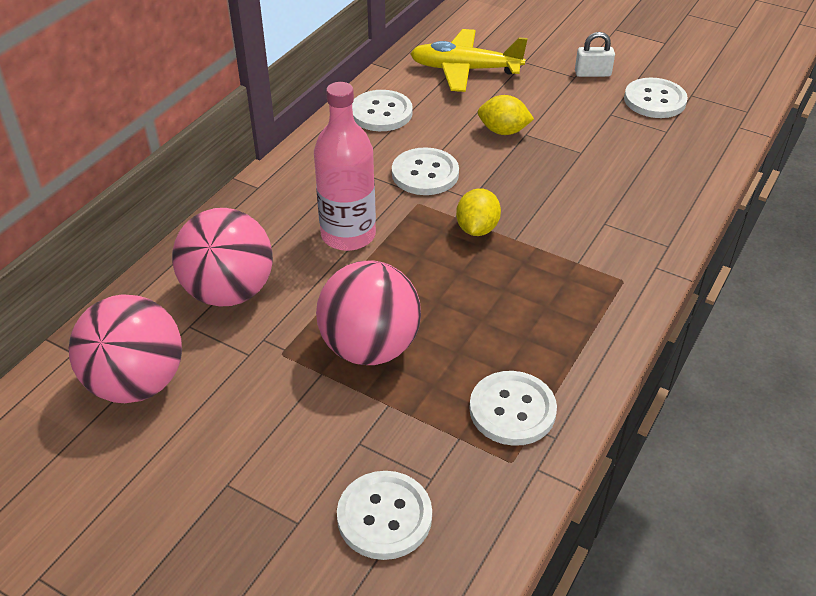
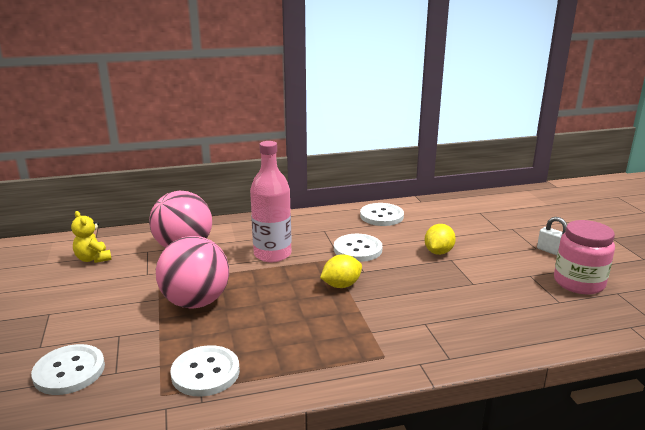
camera: 45 degrees right, 20 degrees down
pink ball [69,294,182,403] -> yellow teddy bear [71,211,112,263]
yellow plane [410,29,528,92] -> none
yellow lemon [477,95,534,135] -> yellow lemon turned 60 degrees clockwise [424,224,456,255]
white button [624,78,688,118] -> pink jar [554,220,615,294]

